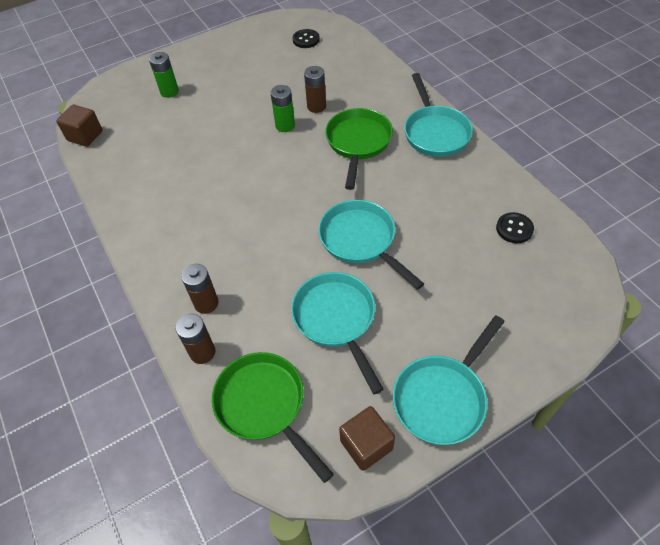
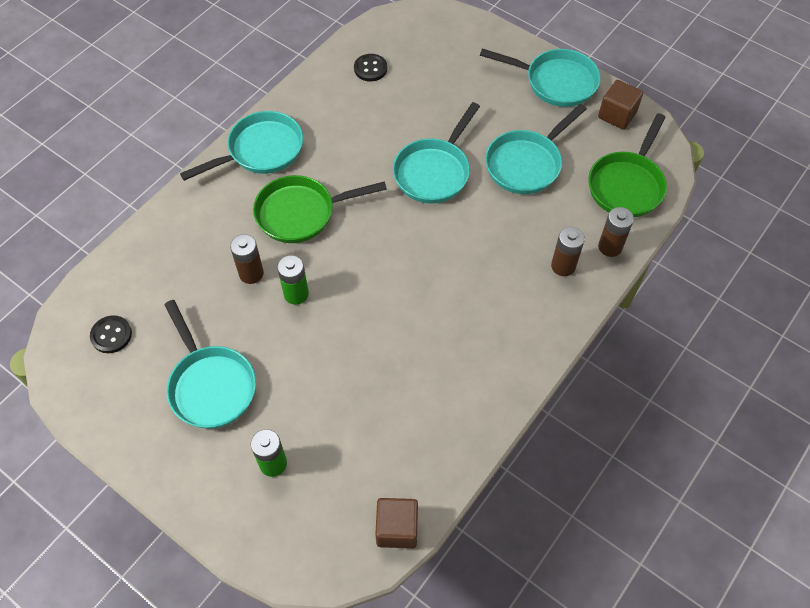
camera: 115 degrees left, 5 degrees up
none -> turquoise pan [164,300,256,429]

